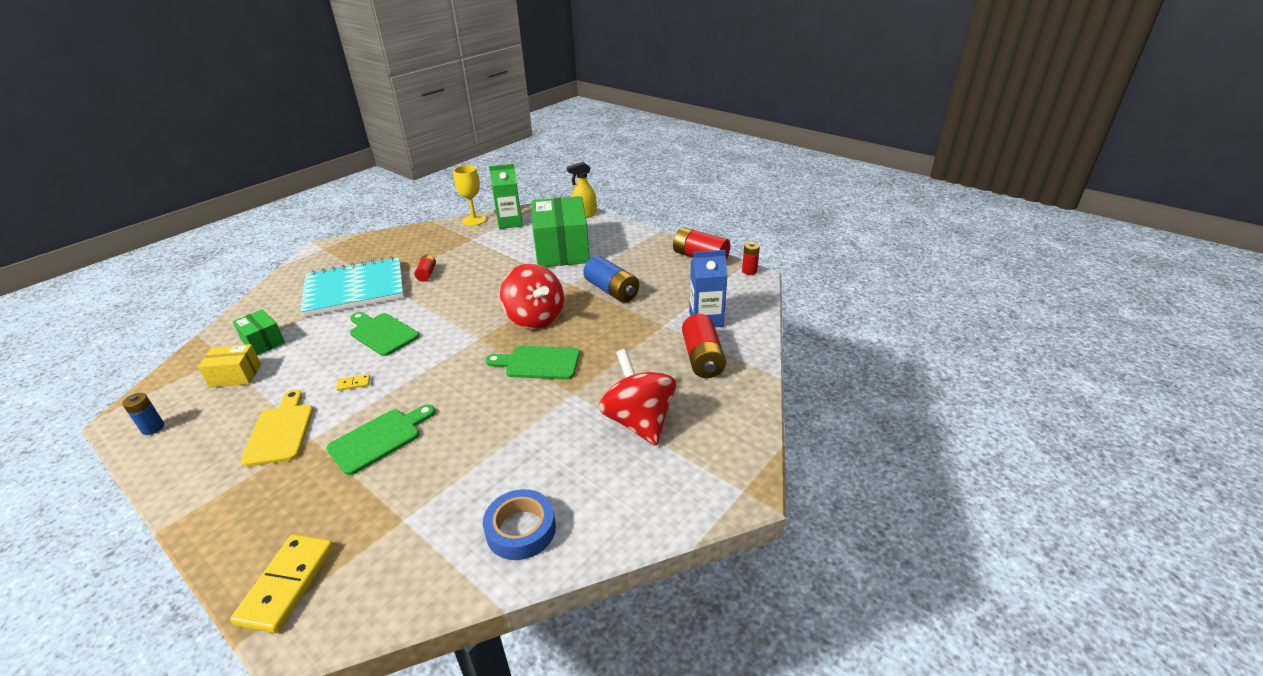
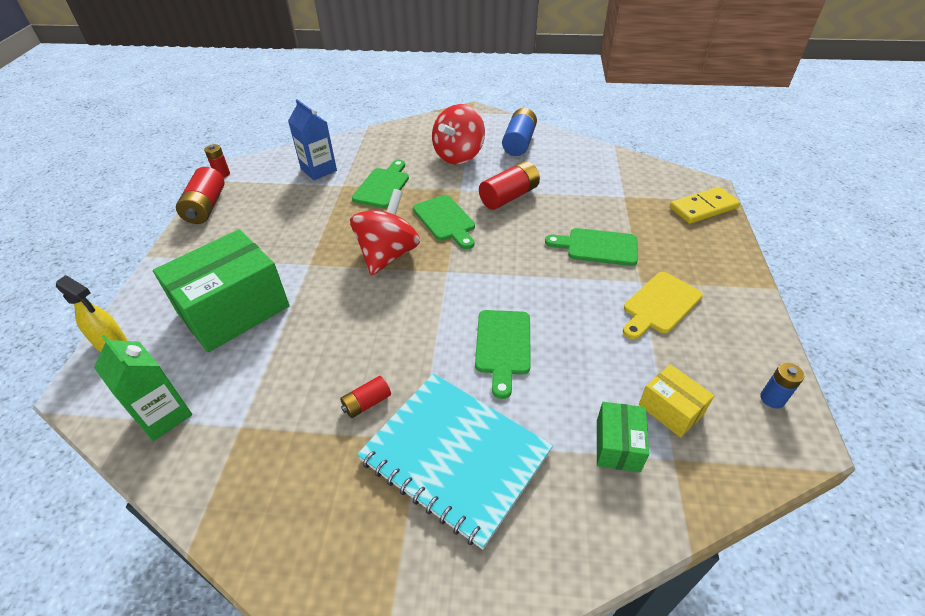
camera: 125 degrees left, 10 degrees up
yellow domino [336,374,370,391] -> none
yellow goblet [453,165,486,226] -> none
blue tape [483,489,556,560] -> none
blue battery [583,256,639,303] -> blue battery moved to [502,108,537,156]
red battery [682,314,726,378] -> red battery moved to [479,161,540,210]
none -> green cutting board [352,160,409,208]

